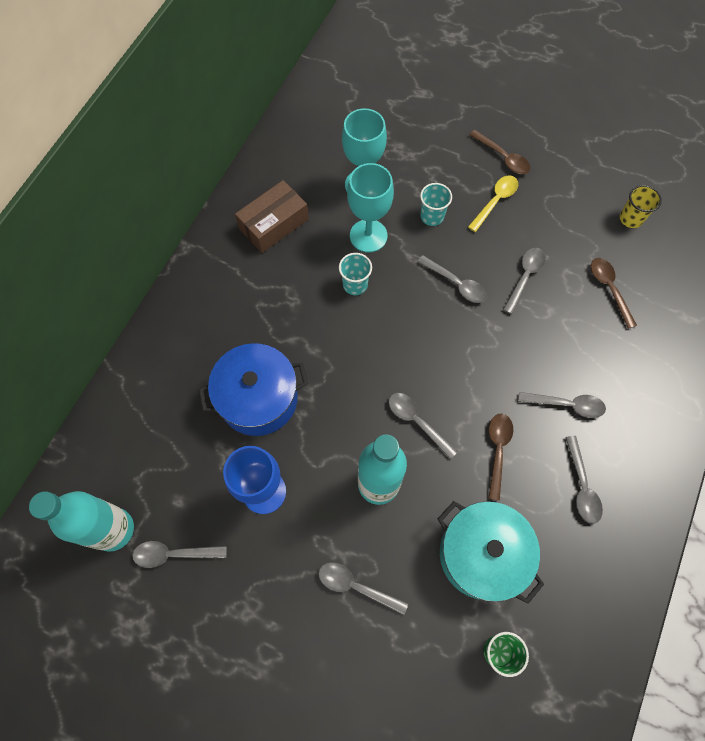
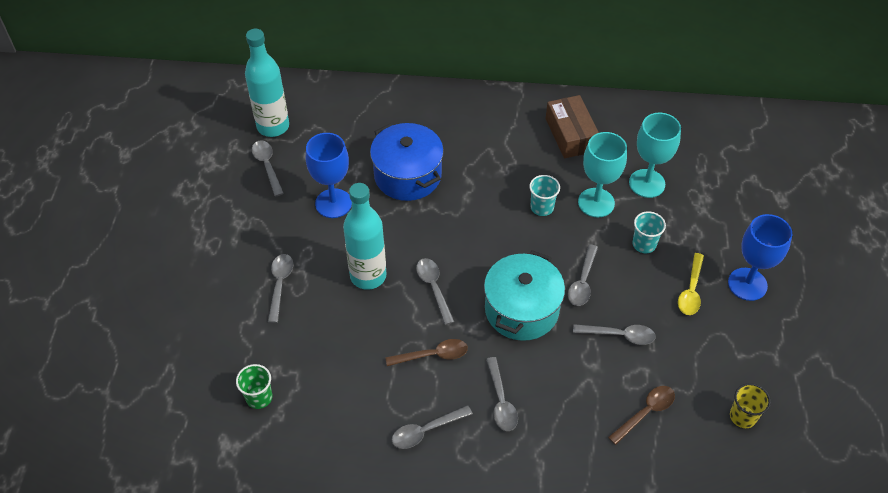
camera: 70 degrees right, 15 degrees down
brown box [235,180,309,253] -> brown box turned 45 degrees clockwise [546,95,599,158]
grey spoon [389,393,458,459] -> grey spoon turned 45 degrees counterclockwise [416,258,454,325]
turquoise pot [438,501,544,604] -> turquoise pot moved to [484,250,565,341]
yellow spoon [468,176,518,232] -> yellow spoon turned 90 degrees clockwise [678,253,704,315]
brown spoon [469,130,530,174] -> blue goblet [728,214,793,301]

